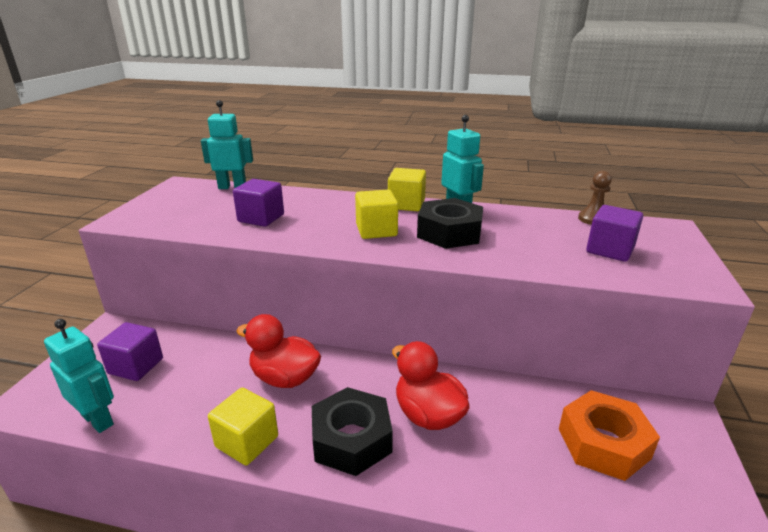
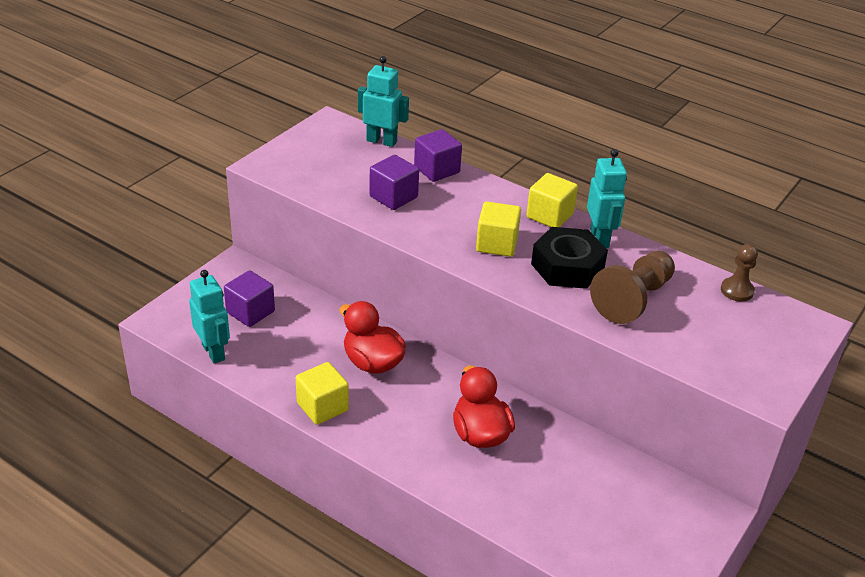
camera: 20 degrees right, 10 degrees up
black nut [312,387,393,476] -> none
orange nut [559,390,660,481] -> none
purple cube [586,205,643,262] -> purple cube moved to [414,129,462,182]
none -> brown pawn [590,251,675,324]

